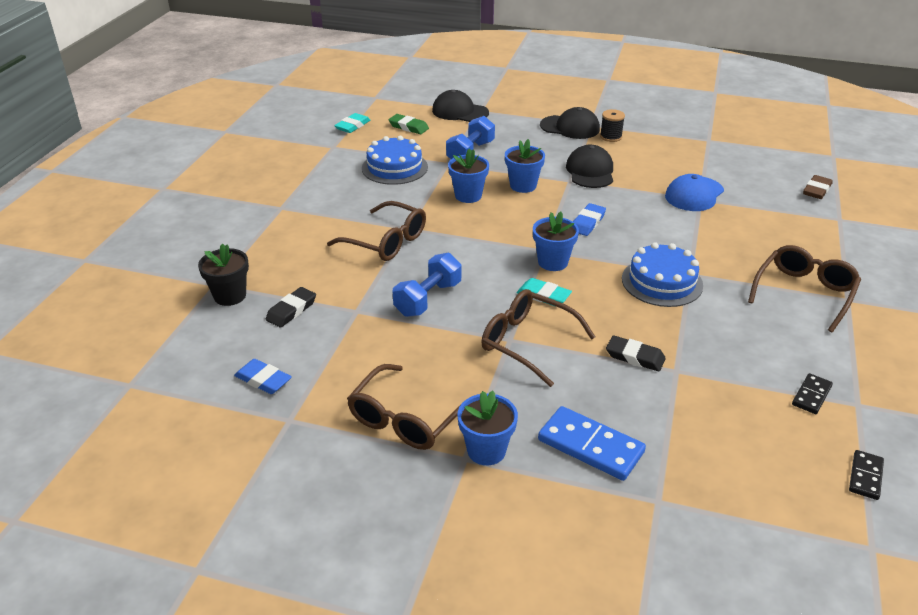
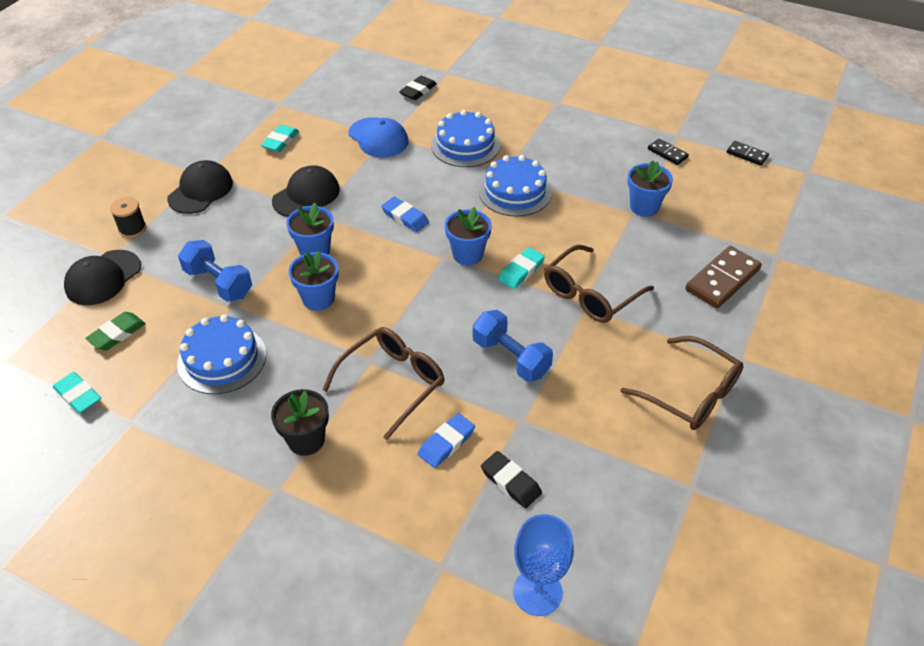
camera: 80 degrees left, 10 degrees up
black flower pot [198,244,249,306] -> black flower pot moved to [271,389,329,456]
blue eraser [234,359,292,394] -> blue eraser moved to [418,413,475,468]
blue flower pot [458,390,518,465] -> blue flower pot moved to [627,160,673,217]
blue domino [538,406,646,481] -> brown domino [685,246,762,309]
black cap [566,145,613,188] -> black cap turned 120 degrees clockwise [272,165,340,217]
black spool [600,109,625,142] -> black spool moved to [110,197,146,238]
black eraser [606,335,666,372] -> black eraser moved to [399,76,437,100]
brown glasses [748,245,861,332] -> none
brown eraser [803,175,833,199] -> none
none -> turquoise eraser [261,125,299,152]
none -> blue cake [431,110,500,167]
none -> blue goblet [513,514,574,616]

